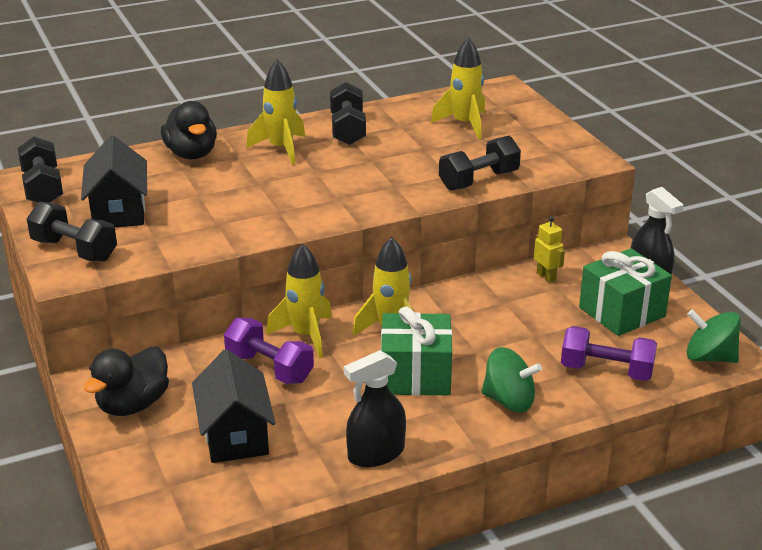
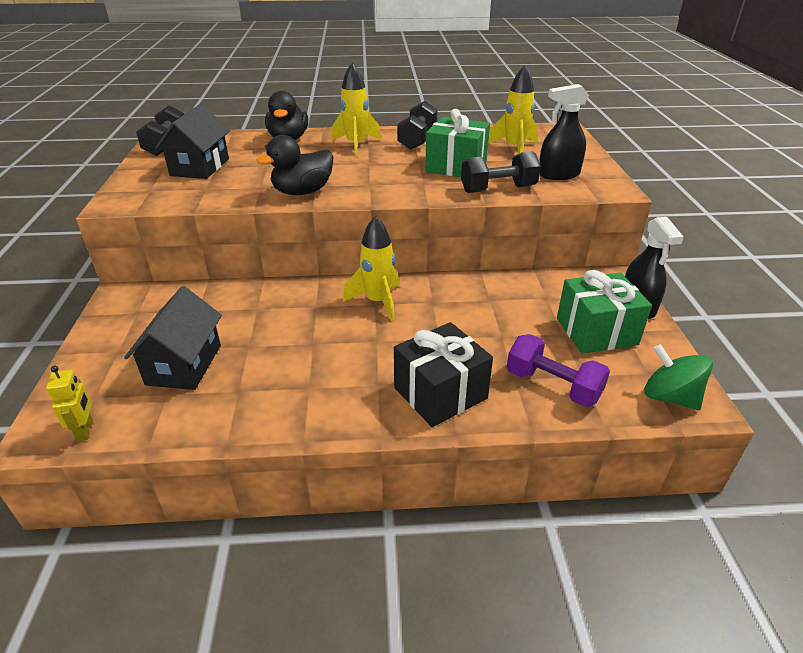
camera: 20 degrees right, 5 degrees up
black dumbbell [27,202,117,262] -> none
black duck [84,346,169,416] -> black duck moved to [256,135,334,195]
purple dumbbell [224,318,314,384] -> none
yellow rocket [266,244,332,358] -> none
black spray bottle [344,350,406,467] -> black spray bottle moved to [539,84,589,180]
green gift [381,307,452,396] -> green gift moved to [425,109,490,177]
green spinning top [481,347,542,412] -> black gift [394,322,493,427]
yellow robot [534,216,565,283] -> yellow robot moved to [46,366,93,441]

